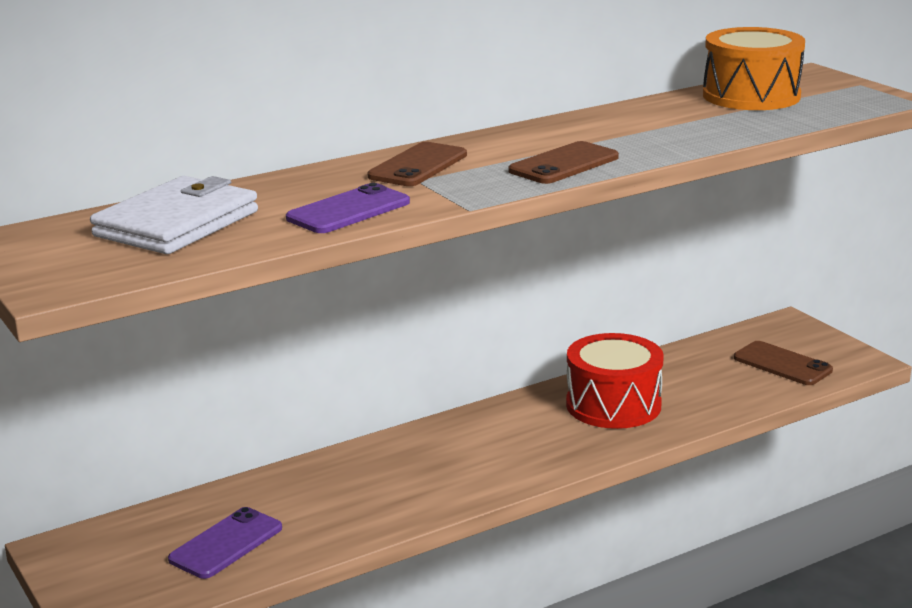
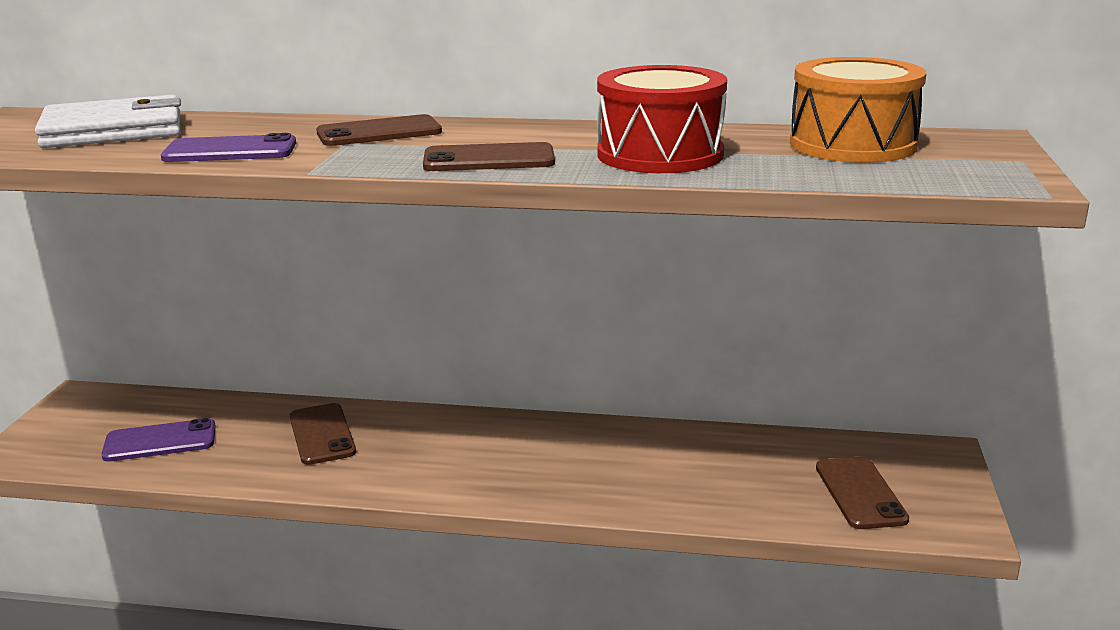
camera: 40 degrees right, 0 degrees up
red drum [566,333,664,429] -> red drum moved to [597,65,727,173]
none -> brown phone [290,403,356,465]

